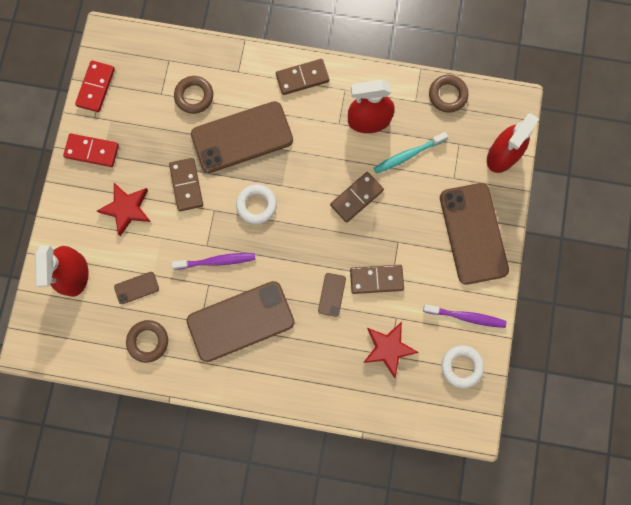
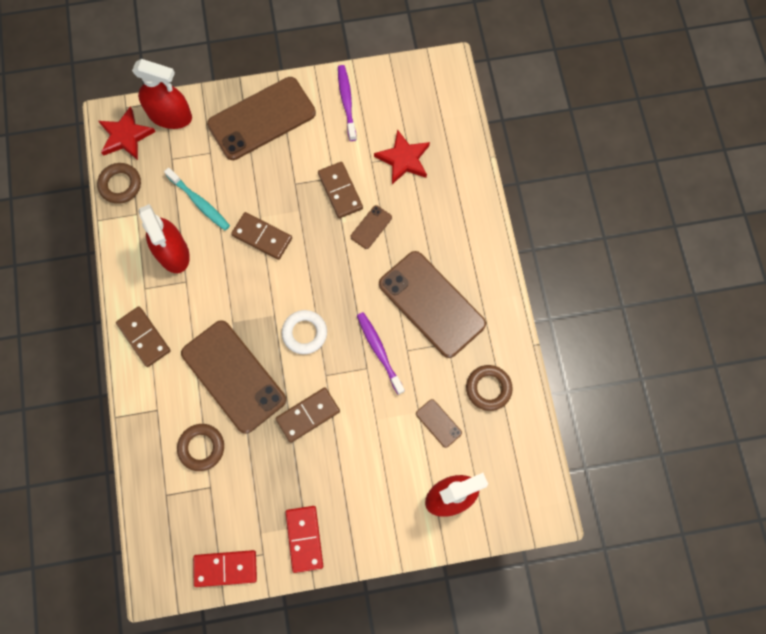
camera: 110 degrees left, 5 degrees down
red star [97,183,151,236] -> red star moved to [99,106,156,160]
brown phone [318,273,346,317] -> brown phone turned 45 degrees counterclockwise [351,205,392,249]
white ring [442,345,484,388] -> none

